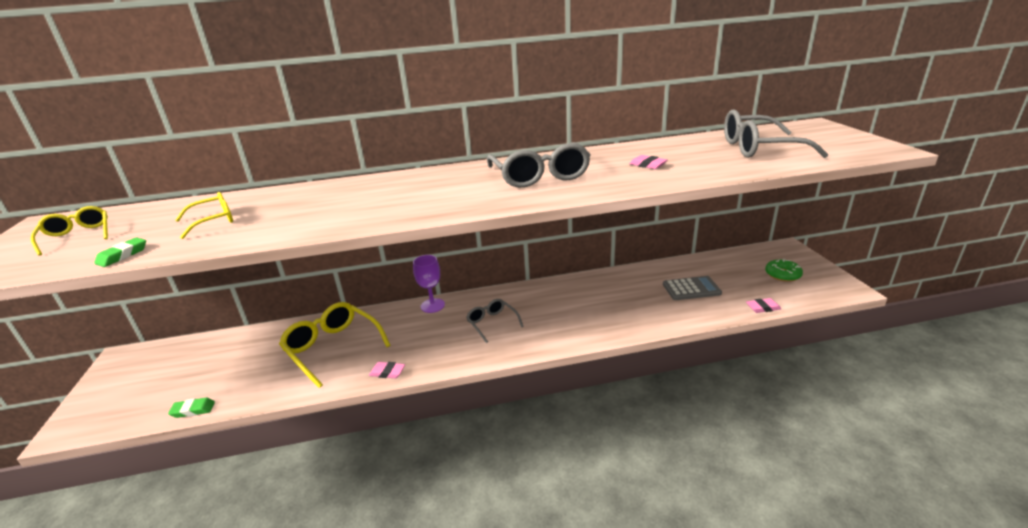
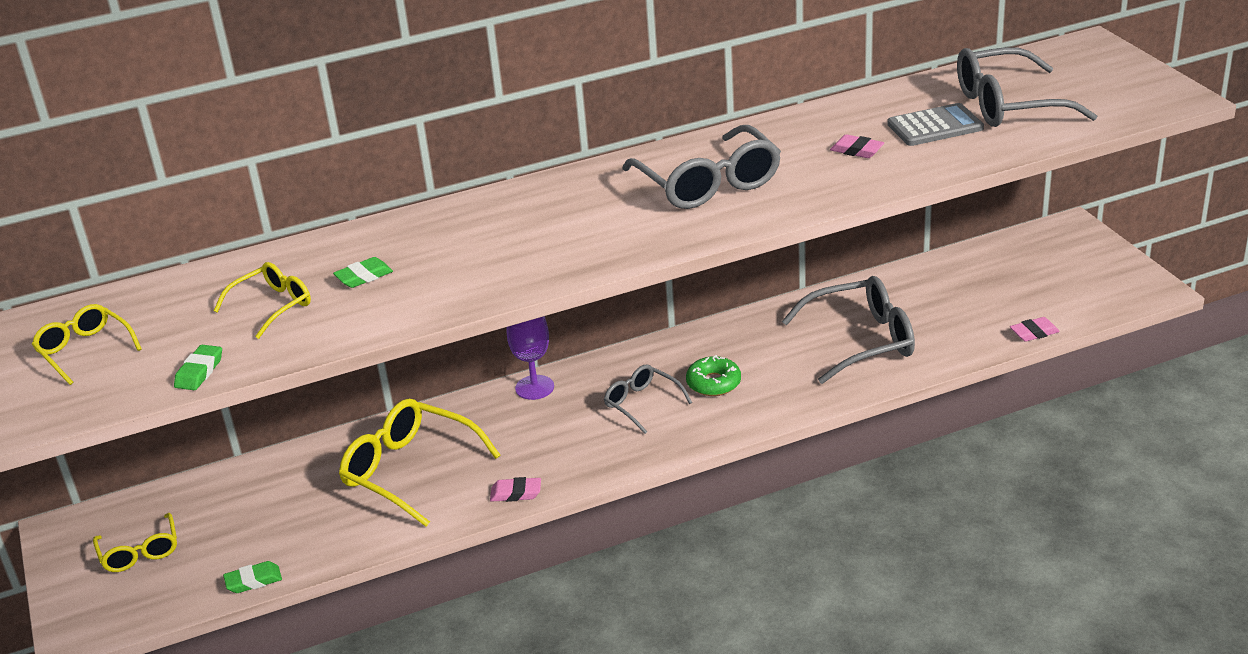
camera: 10 degrees left, 5 degrees up
grey calculator [663,276,722,300] -> grey calculator moved to [887,103,984,146]
green donut [765,259,803,282] -> green donut moved to [686,355,741,396]
none -> yellow glasses [93,513,177,572]
none -> green eraser [333,257,393,288]
none -> grey glasses [782,276,915,384]

